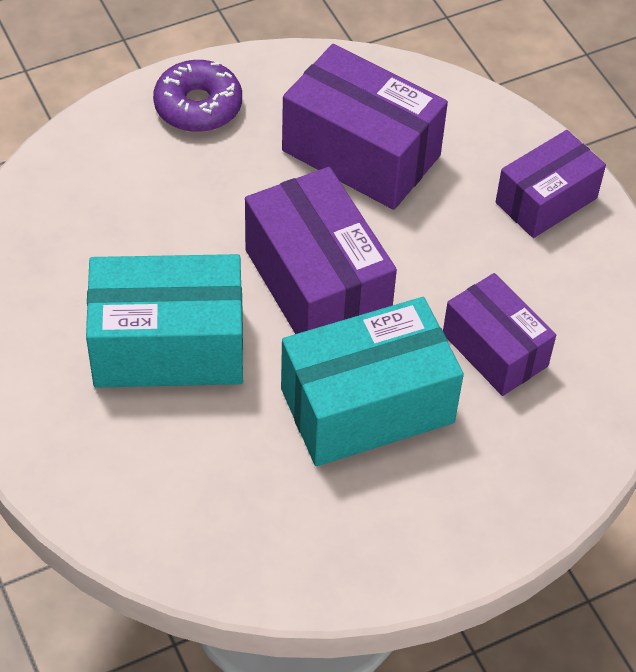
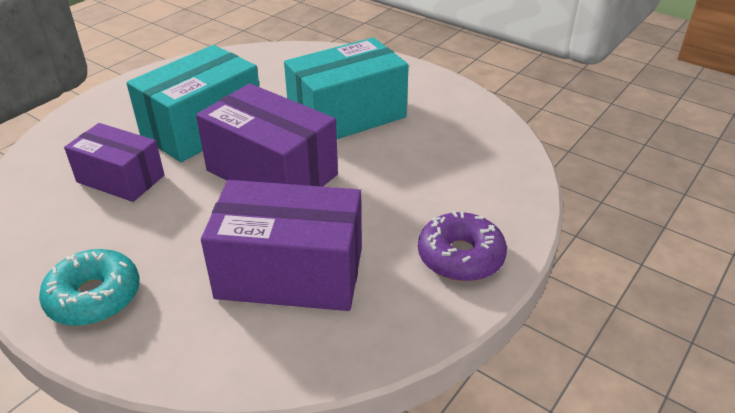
camera: 155 degrees right, 15 degrees down
purple box [496,130,606,238] -> turquoise donut [39,249,140,326]

